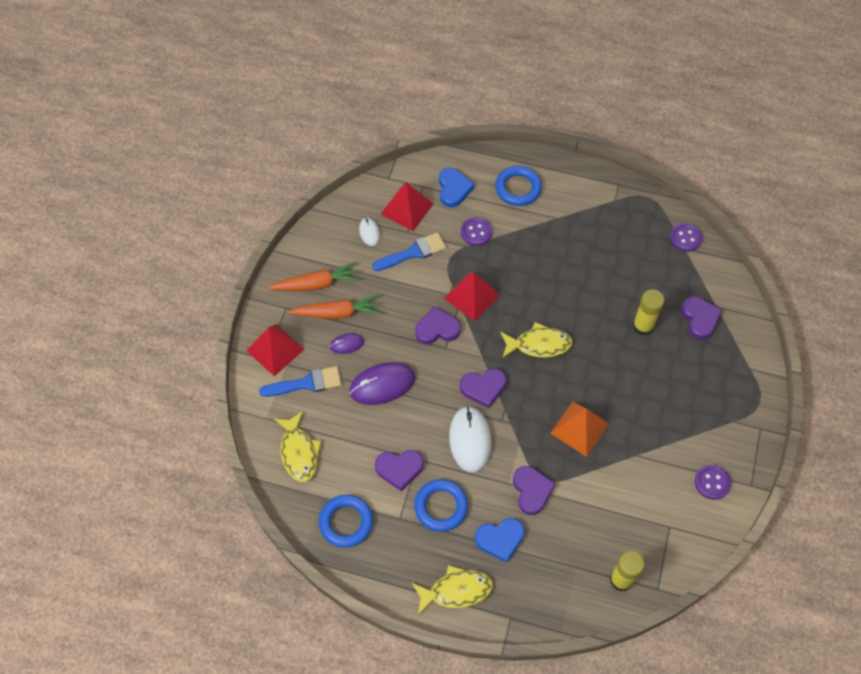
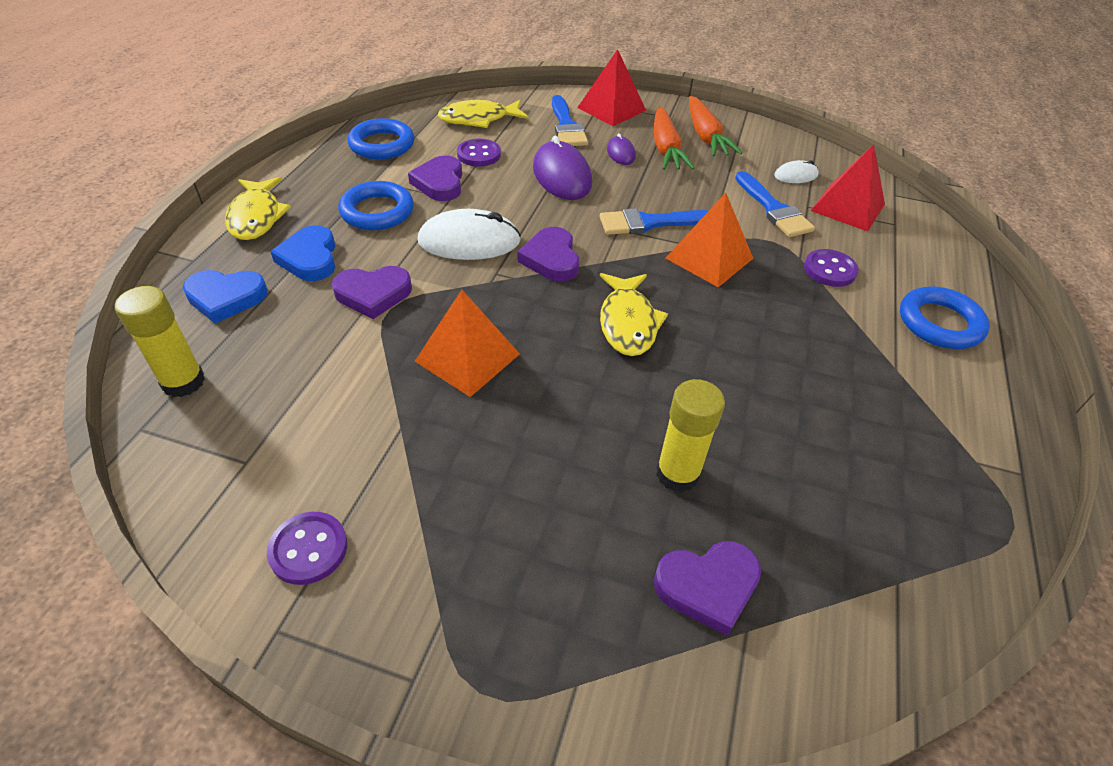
camera: 90 degrees right, 15 degrees down
purple heart [415,307,461,344] -> blue brush [599,208,709,235]
blue heart [439,168,474,207] -> blue heart moved to [183,270,268,323]
red pyramid [444,272,500,321] -> orange pyramid [666,192,753,287]
purple button [670,223,703,252] -> purple button moved to [457,139,501,167]

